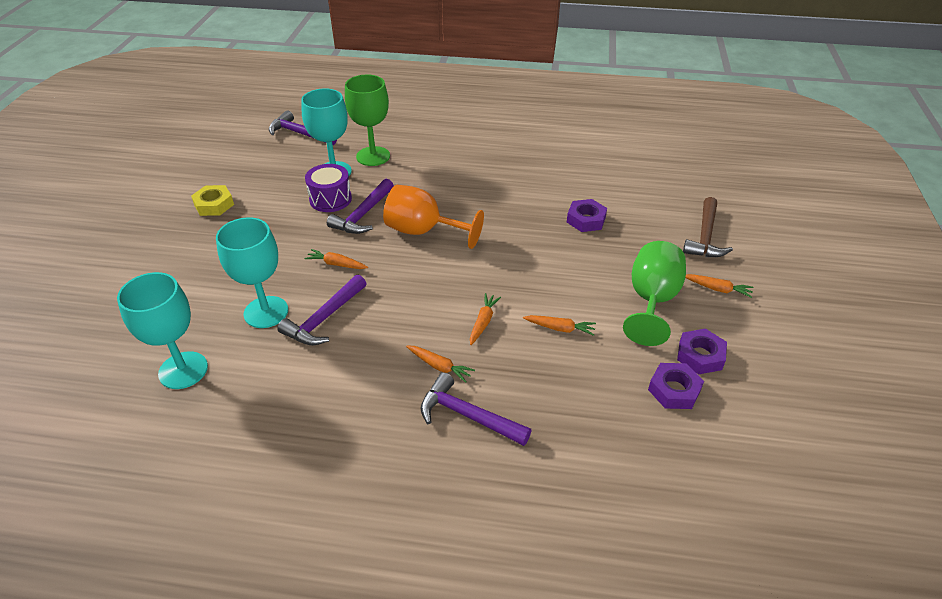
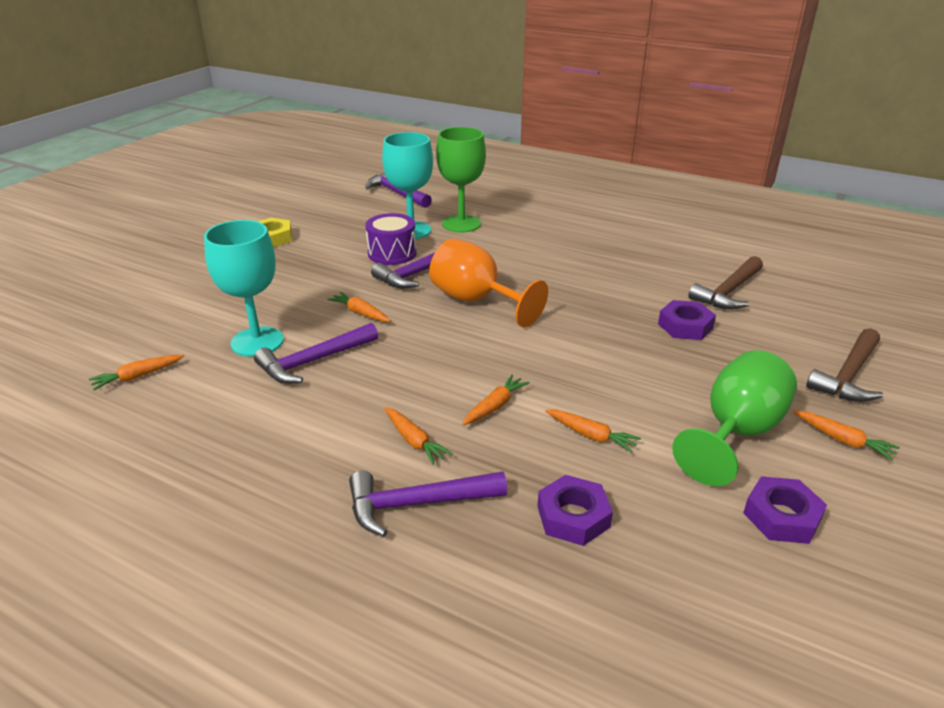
camera: 20 degrees right, 10 degrees down
turquoise goblet [117,272,208,389] -> orange carrot [89,355,184,390]
purple hammer [421,372,532,446] -> purple hammer turned 60 degrees counterclockwise [349,471,507,537]
purple nut [648,363,704,409] -> purple nut moved to [537,475,613,546]
none -> brown hammer [688,256,763,309]

